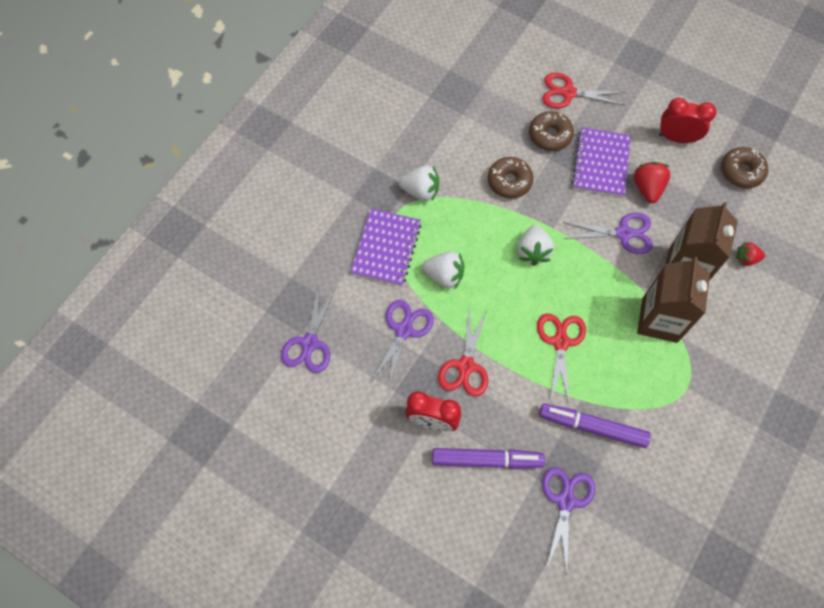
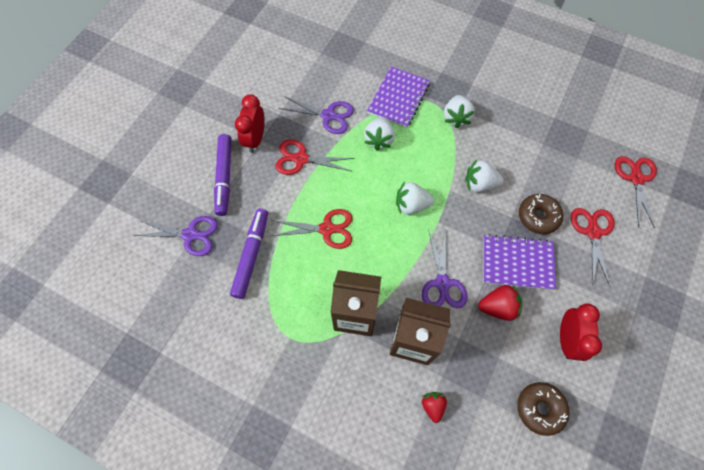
camera: 85 degrees right, 0 degrees up
purple scissors [281,284,336,373] -> none
purple notebook [350,208,422,286] -> purple notebook turned 75 degrees counterclockwise [367,67,430,128]
brown donut [488,157,534,198] -> white strawberry [465,160,504,192]
none -> red scissors [615,156,657,228]

